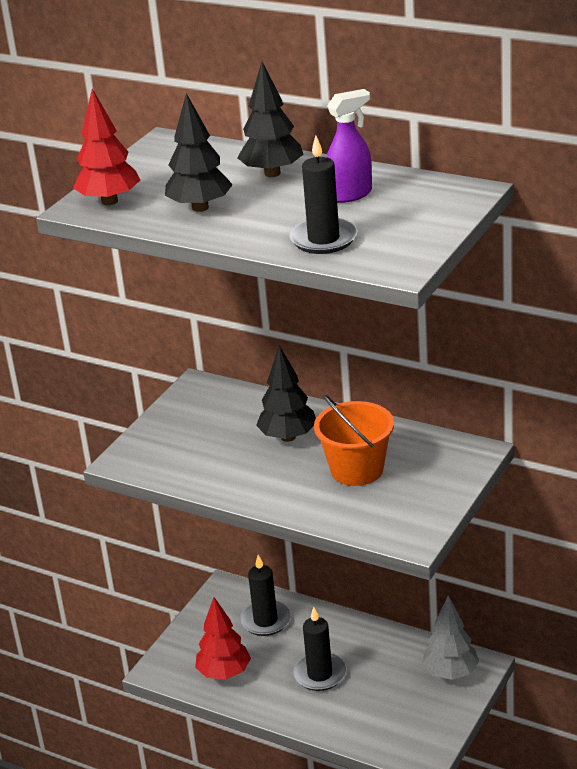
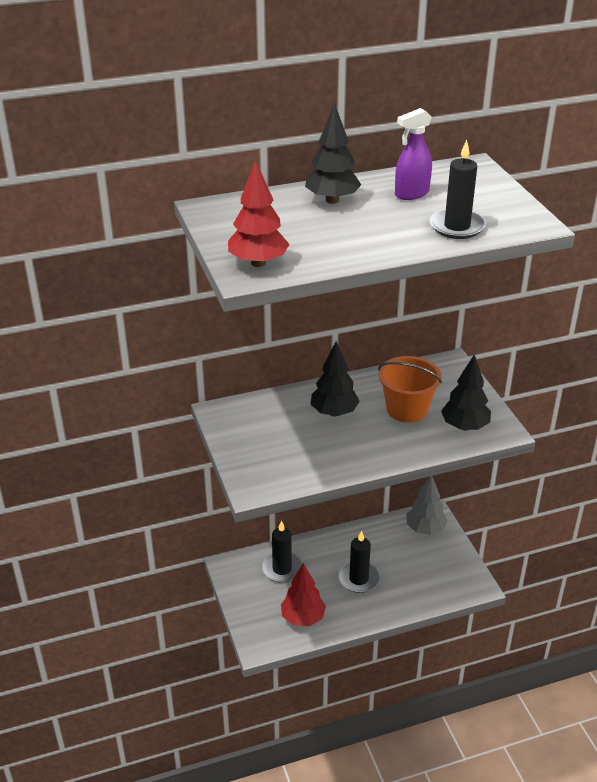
camera: 50 degrees left, 5 degrees up
black tree [165,93,233,212] -> black tree moved to [441,354,491,431]
purple spray bottle [327,89,372,203] -> purple spray bottle turned 135 degrees counterclockwise [395,108,432,200]

